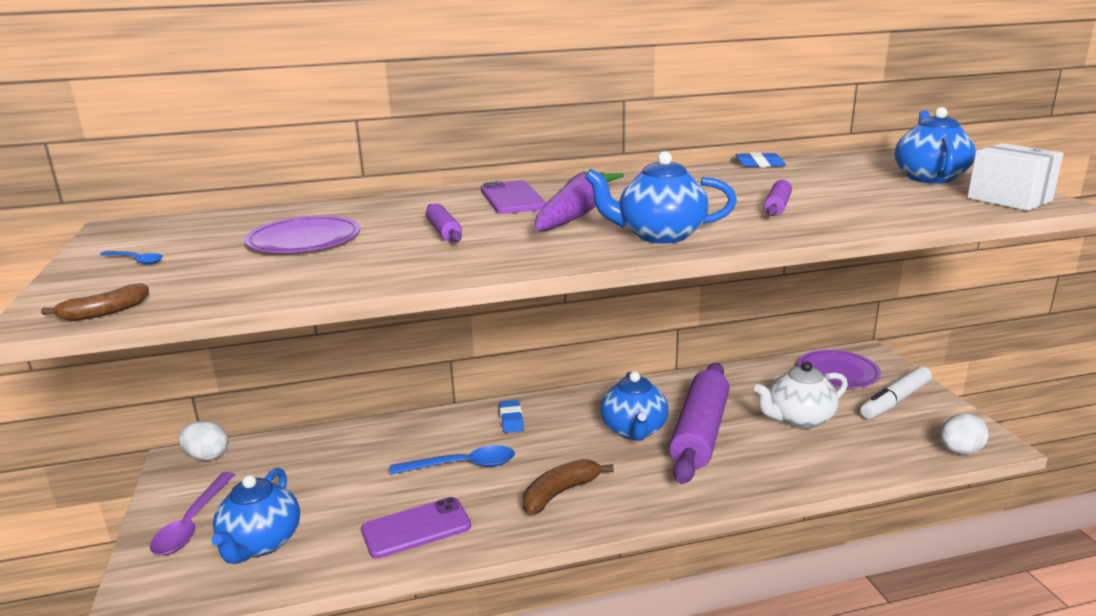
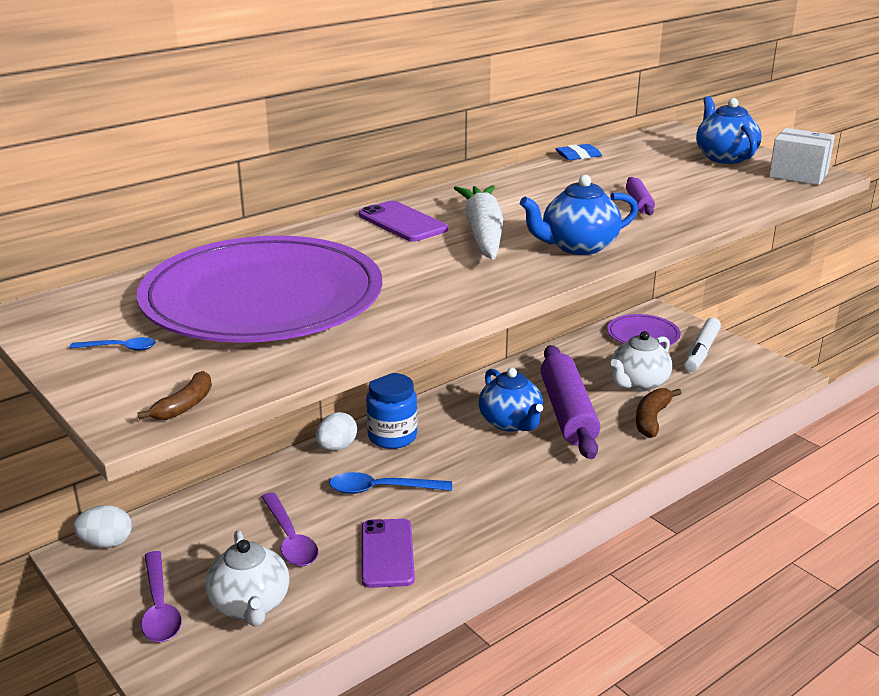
camera: 25 degrees left, 5 degrees up
blue teapot [211,468,300,564] -> white teapot [205,530,289,627]
purple plate [244,216,360,253] -> purple plate [137,236,382,343], size x2.14
purple phone [361,497,471,559] -> purple phone turned 45 degrees counterclockwise [362,519,415,588]
blue spoon [390,445,515,475] -> blue spoon turned 150 degrees counterclockwise [329,472,452,494]
purple rolling pin [426,203,462,242] -> none
blue eraser [499,400,524,433] -> blue jar [366,373,417,449]
brown banana [523,459,614,515] -> brown banana moved to [636,388,682,438]
purple carrot [535,171,624,231] -> white carrot [454,185,503,260]
white egg [940,414,989,455] -> white egg moved to [316,412,357,451]
none -> purple spoon [261,492,318,567]

